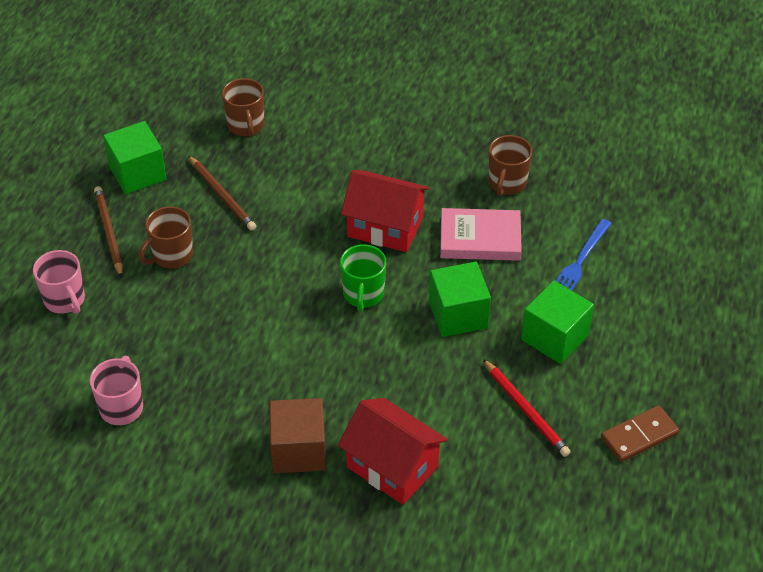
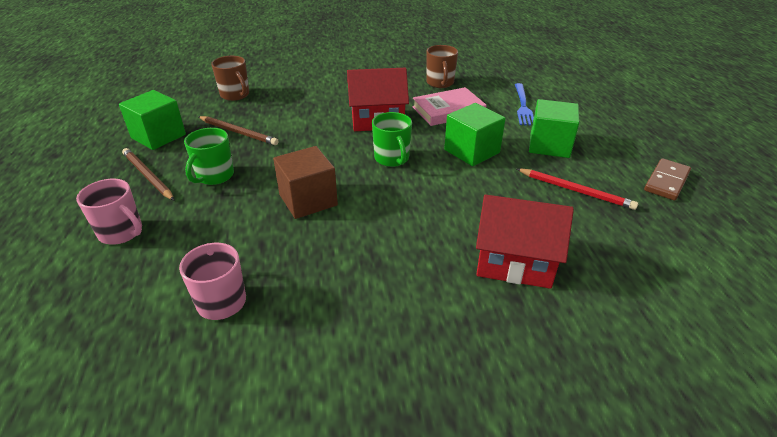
camera: 25 degrees left, 10 degrees down
brown mug [138,206,193,268] -> green mug [184,128,234,185]
brown cube [269,398,326,473] -> brown cube moved to [273,146,338,219]

